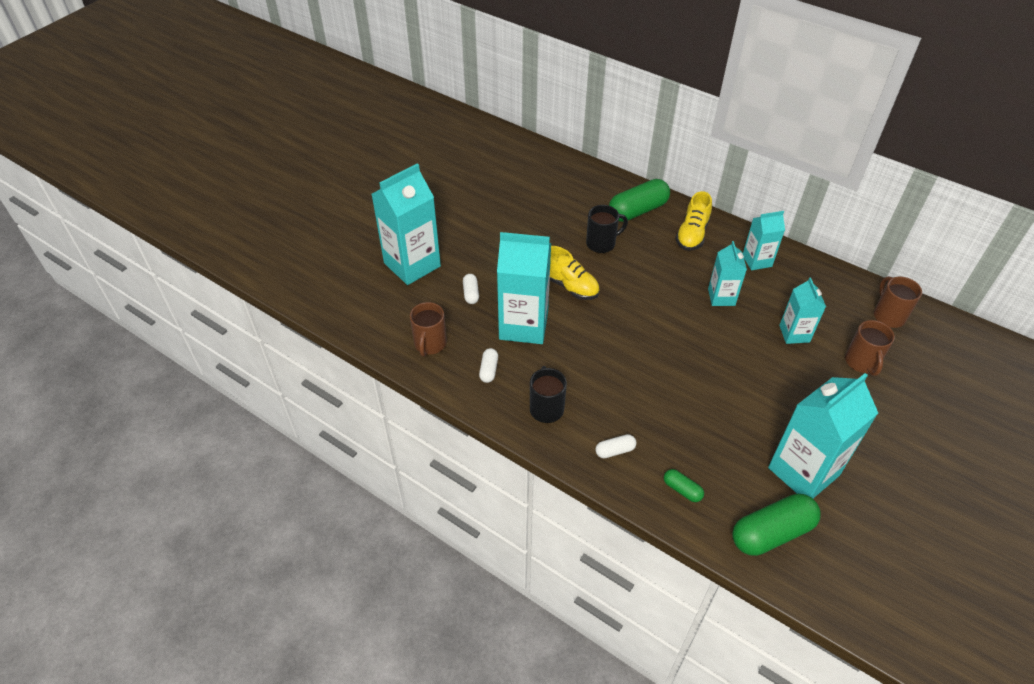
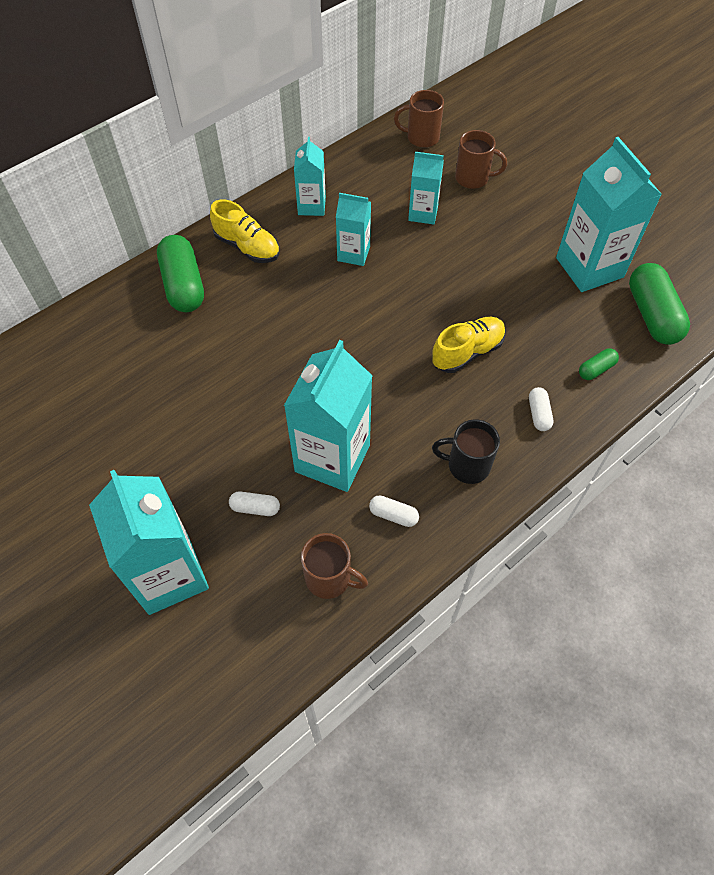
camera: 75 degrees left, 10 degrees up
yellow shoe [550,246,600,300] -> yellow shoe moved to [432,317,506,373]
black mug [586,205,628,253] -> none

